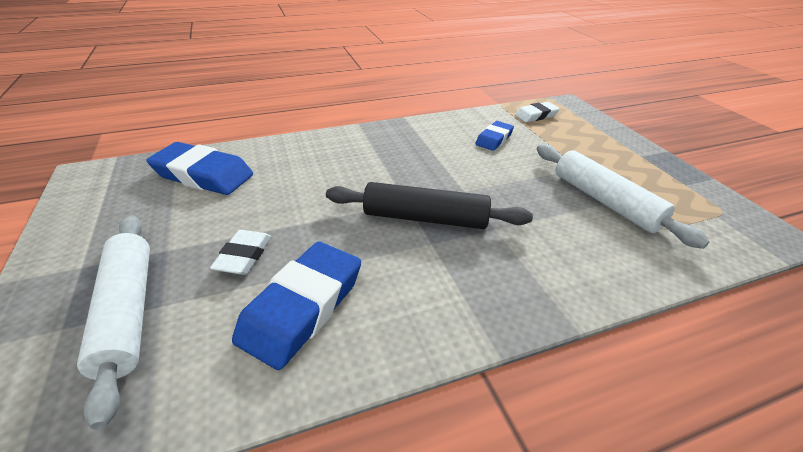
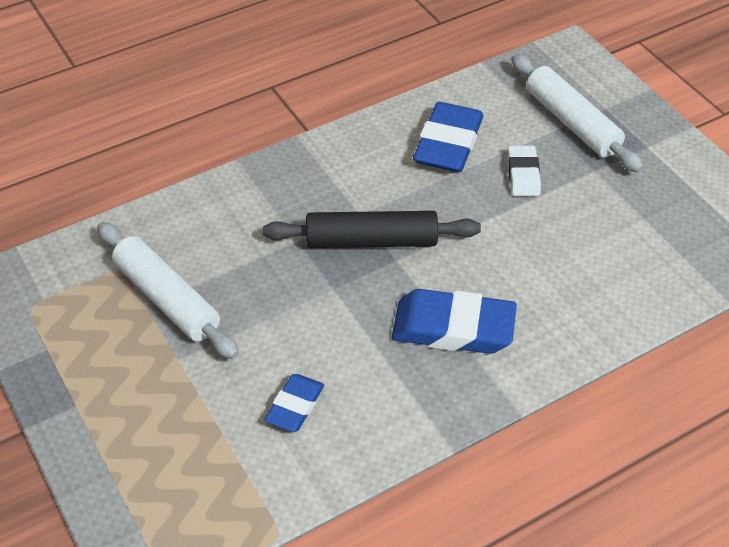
camera: 170 degrees right, 10 degrees up
blue eraser [146,142,253,195] -> blue eraser moved to [392,289,517,354]
white eraser [515,102,560,122] -> none

